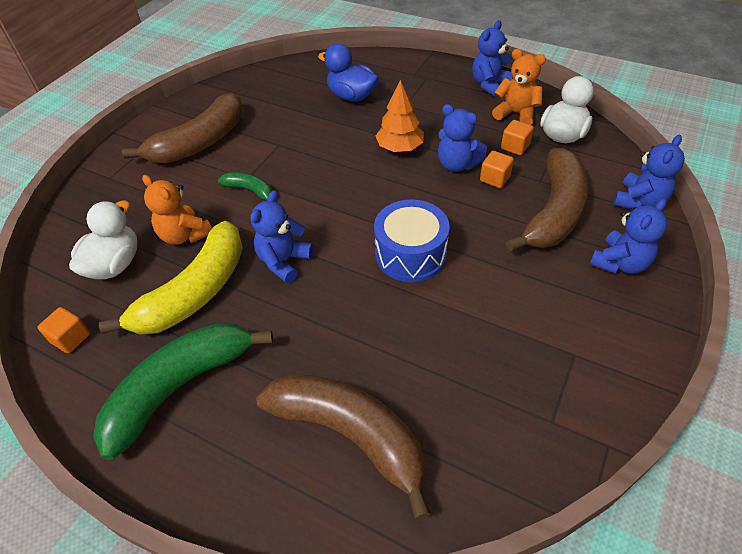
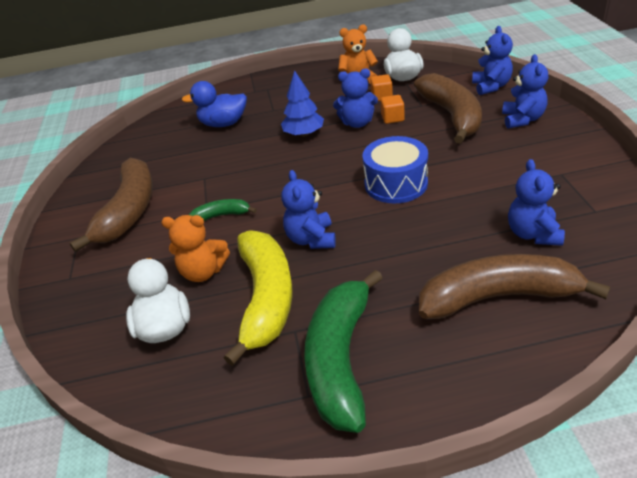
camera: 35 degrees left, 10 degrees down
orange cube [38,307,90,353] -> none
orange tree [375,80,424,152] -> blue tree [281,70,324,137]
blue teddy bear [472,20,513,97] -> blue teddy bear moved to [508,159,565,246]

